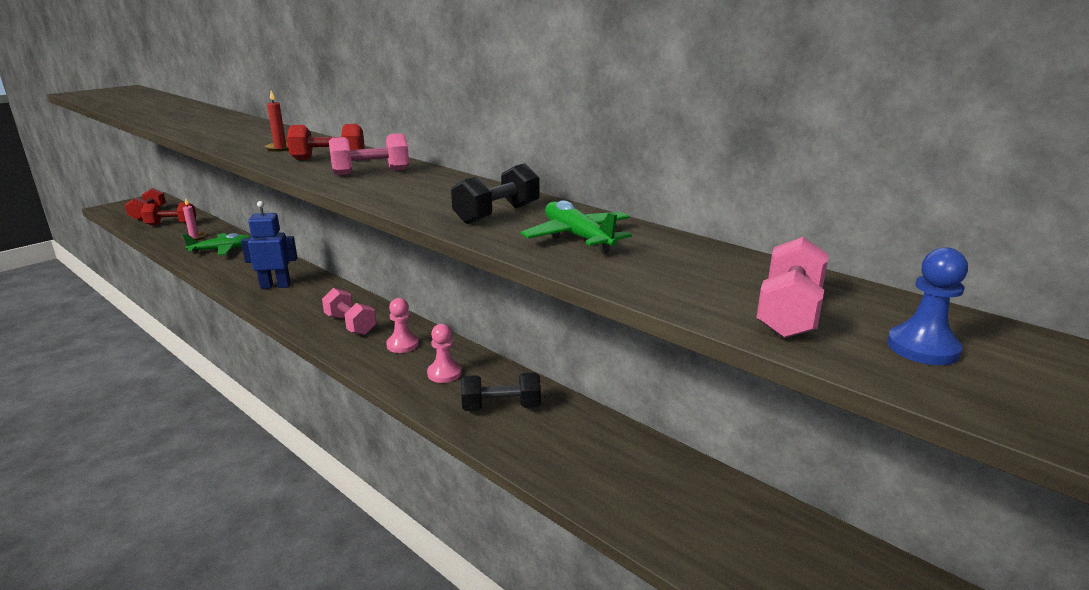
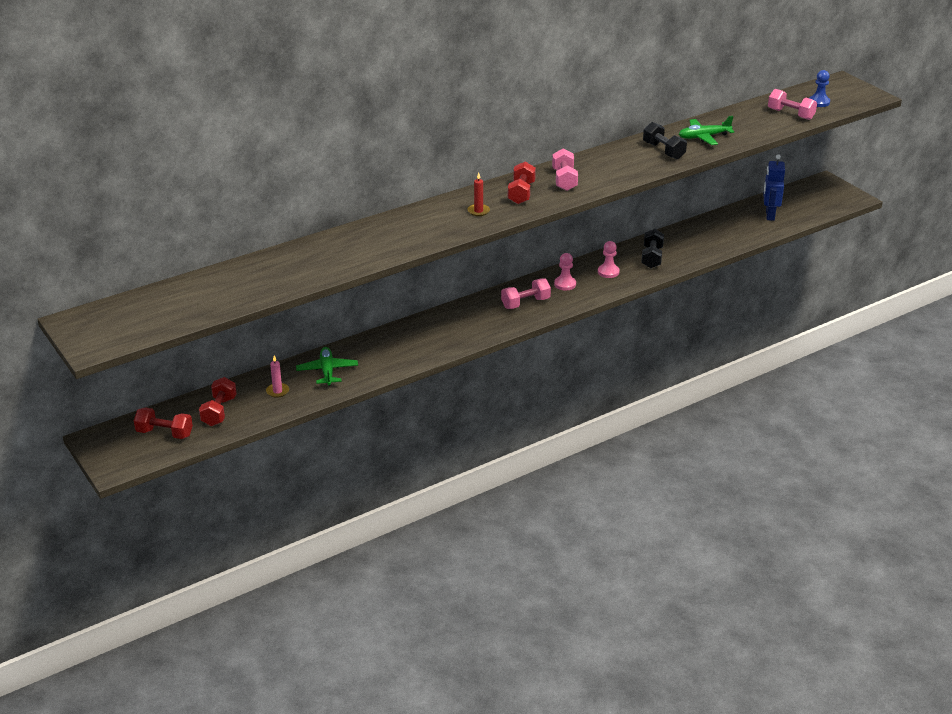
camera: 75 degrees left, 10 degrees up
blue robot [241,201,297,289] -> blue robot moved to [763,154,785,221]

